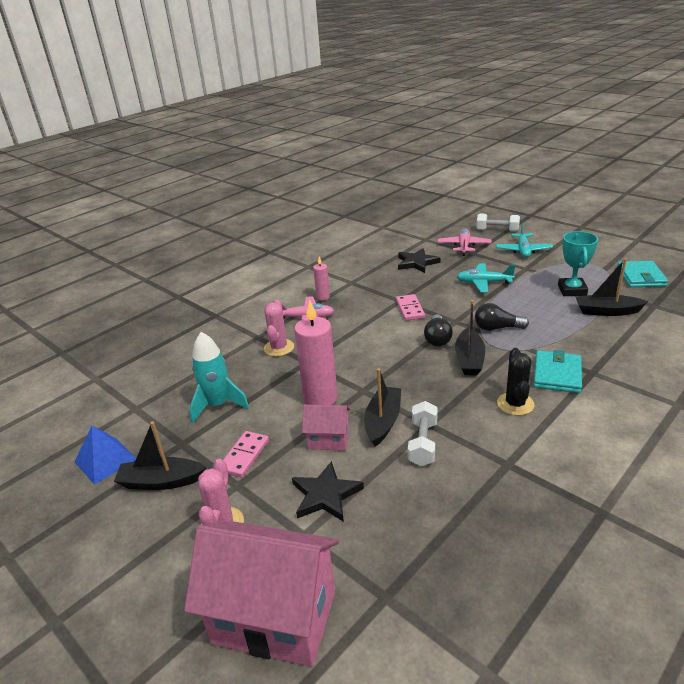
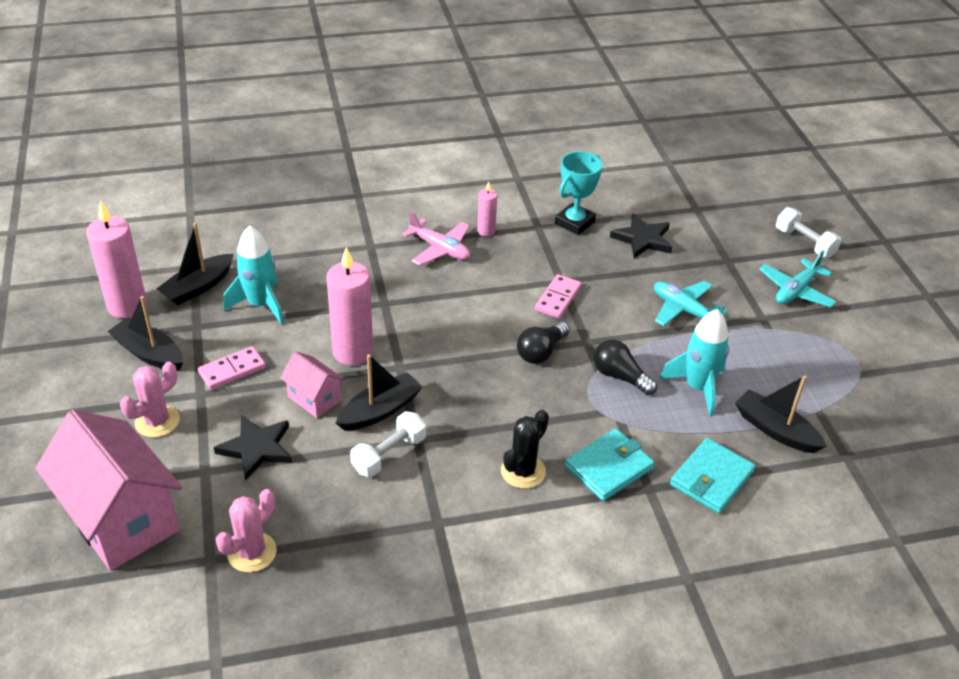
camera: 30 degrees right, 10 degrees up
blue pyramid [75,426,136,485] -> pink candle [86,201,147,318]
pink cactus [264,300,294,356] -> pink cactus moved to [216,489,277,573]
pink plane [438,229,492,256] -> none
black boat [455,300,485,376] -> black boat moved to [156,222,234,305]
turquoise trophy [558,231,598,296] -> turquoise trophy moved to [555,151,603,235]
turquoise wallet [617,261,668,287] -> turquoise wallet moved to [670,438,755,513]
none -> turquoise rocket [659,309,729,417]

